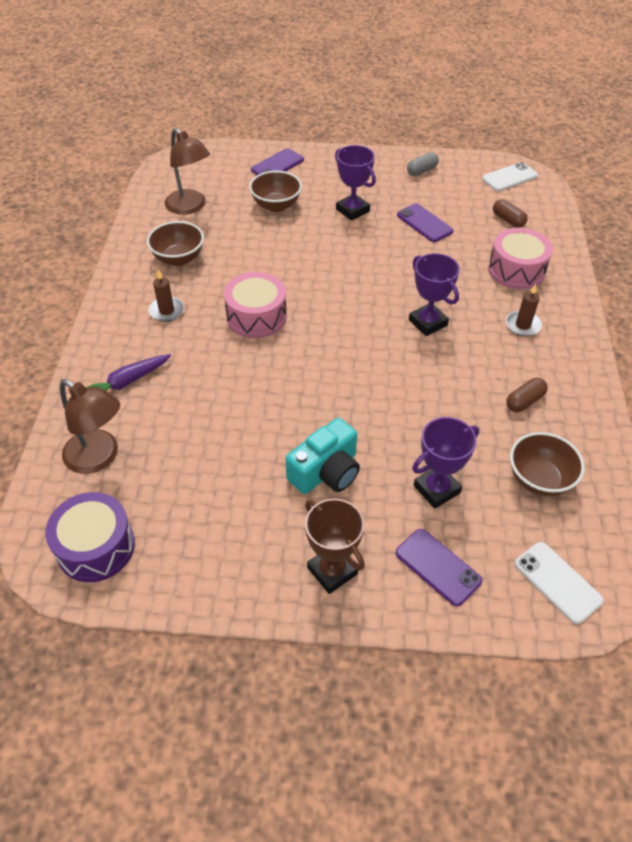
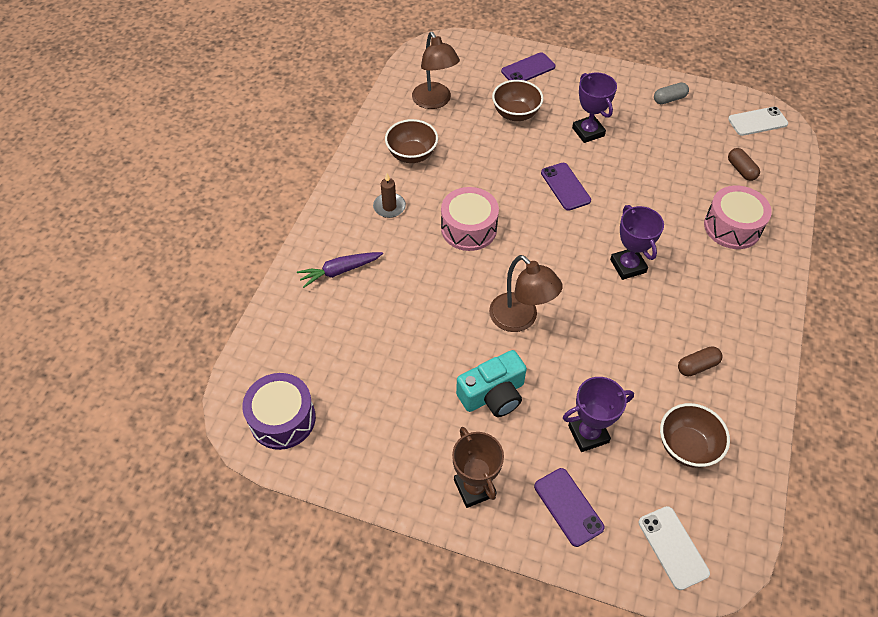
camera: 15 degrees right, 5 degrees up
brown lamp [60,379,120,474] -> brown lamp moved to [489,255,563,332]
purple phone [397,203,453,242] -> purple phone moved to [541,163,591,211]
brown candle [506,284,542,336] -> none

